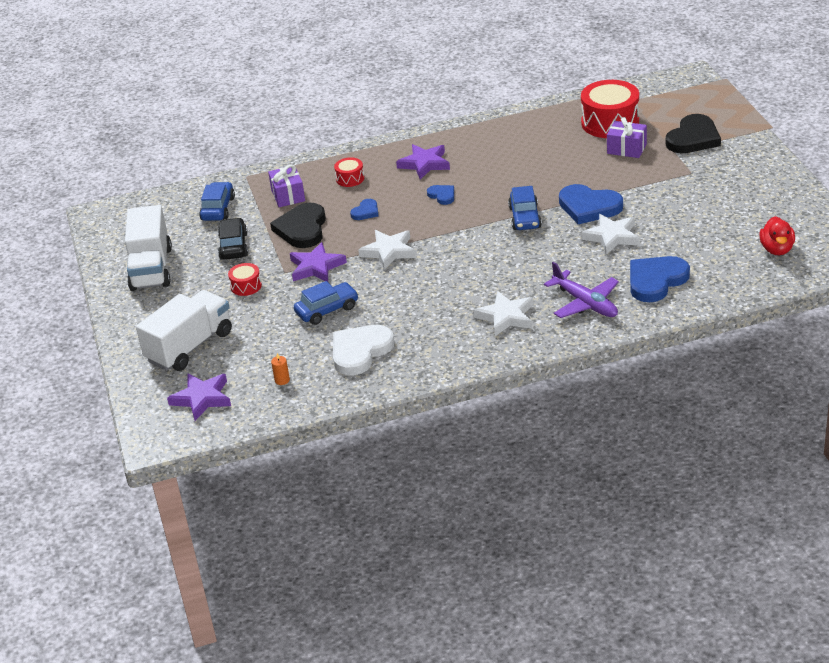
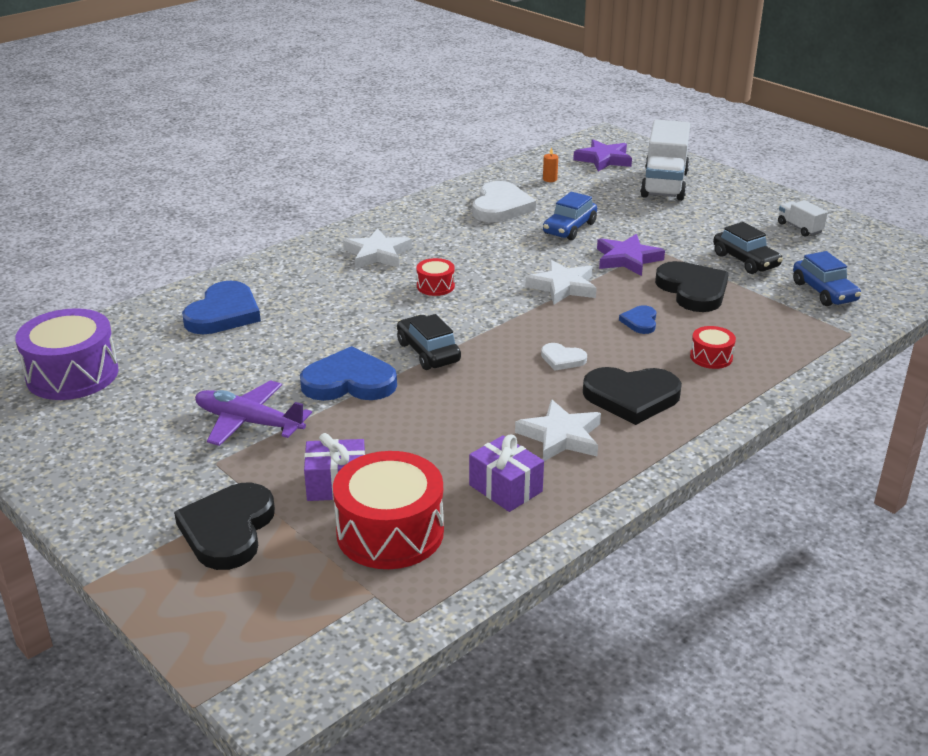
camera: 150 degrees right, 5 degrees down
white truck [125,205,172,291] -> white truck [778,200,828,237], size x0.47
red drum [228,263,262,296] -> red drum moved to [416,258,455,296]
purple gift [268,165,305,207] -> purple gift moved to [469,435,544,512]
purple star [396,144,450,180] -> black heart [583,367,682,425]
blue heart [427,185,454,205] -> white heart [541,343,587,370]
blue car [508,186,542,230] -> black car [397,314,461,370]
purple plane [544,262,619,318] -> purple plane moved to [195,380,312,446]
white star [581,214,639,255] -> white star moved to [515,399,601,461]
red duck [759,216,795,255] -> purple drum [15,308,119,400]

